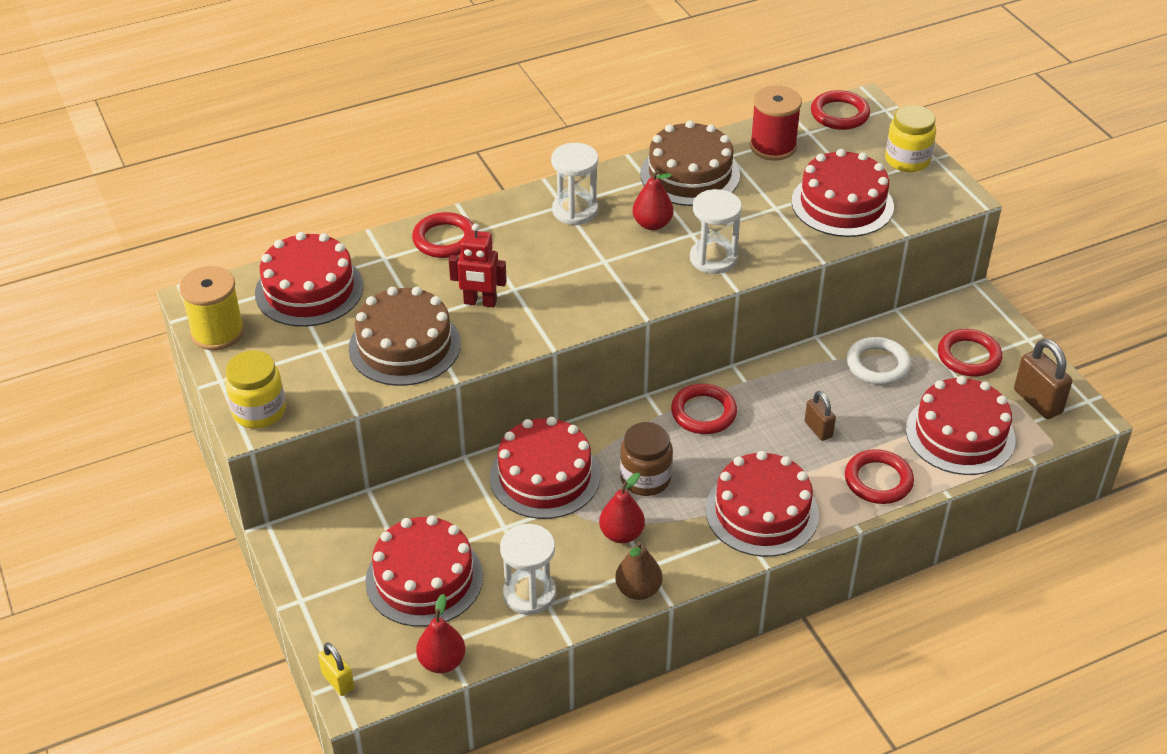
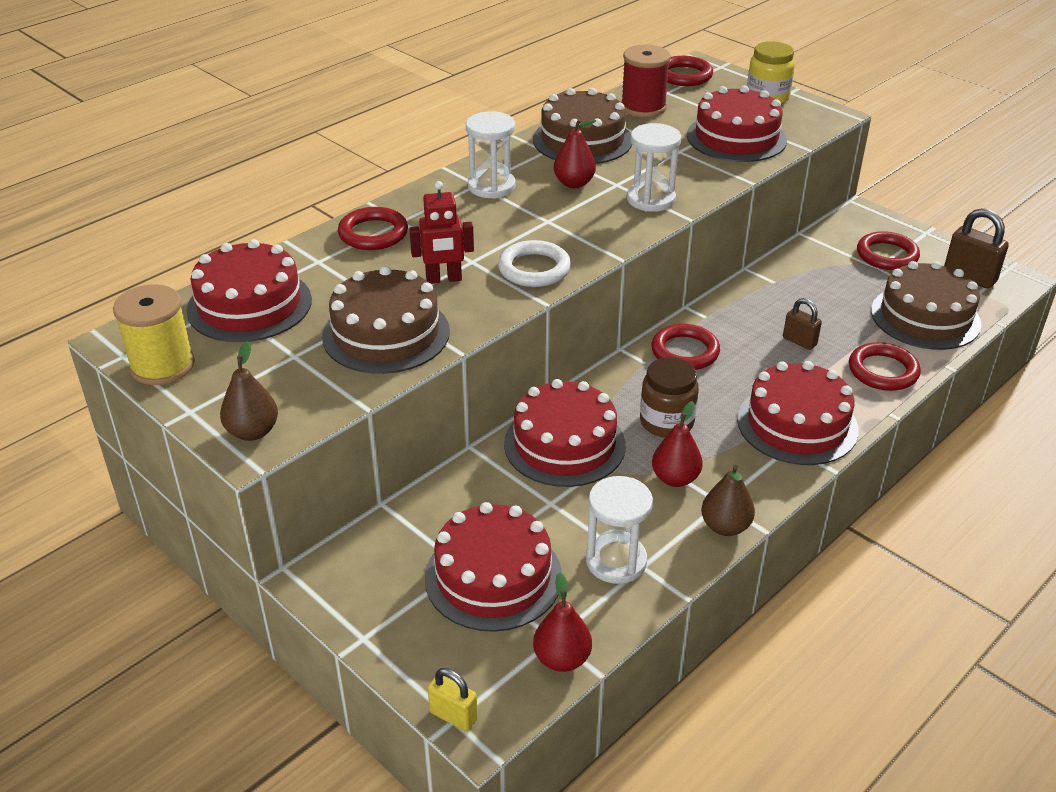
camera: 20 degrees left, 5 degrees down
yellow jar [225,350,286,429] -> brown pear [220,341,278,441]
white ring [846,337,911,385] -> white ring moved to [498,240,571,287]
red cake [906,376,1016,475] -> brown cake [871,261,982,350]

